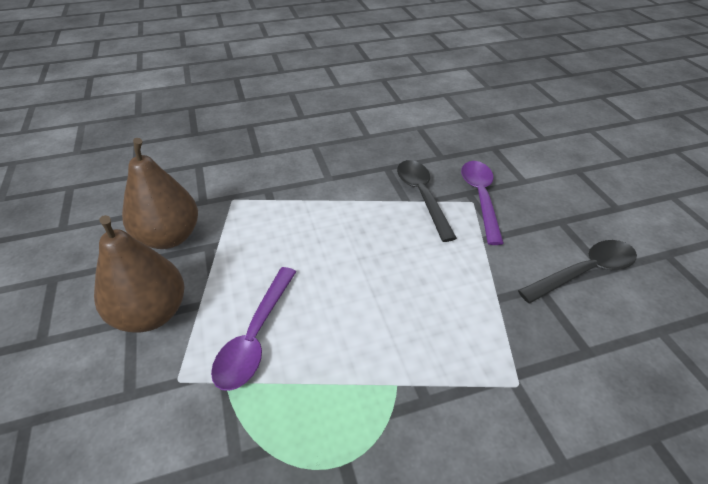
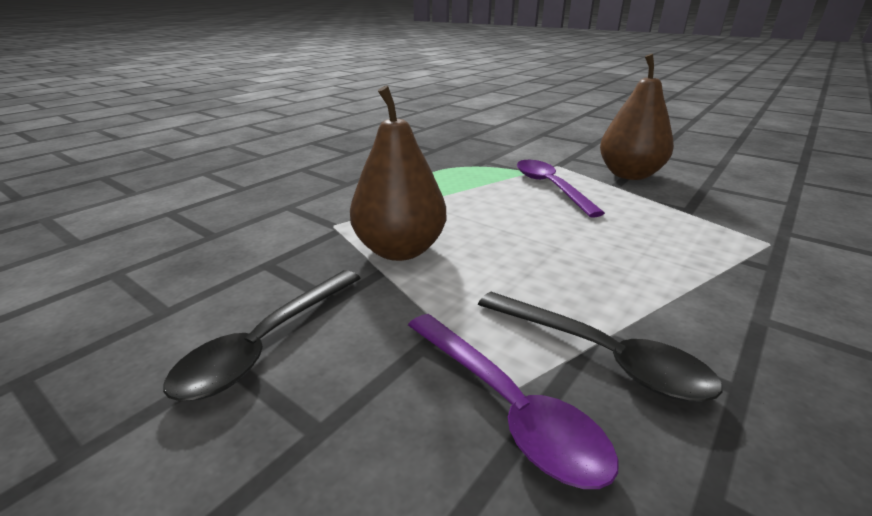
camera: 145 degrees right, 15 degrees down
brown pear [122,138,198,249] -> brown pear moved to [350,85,446,261]

